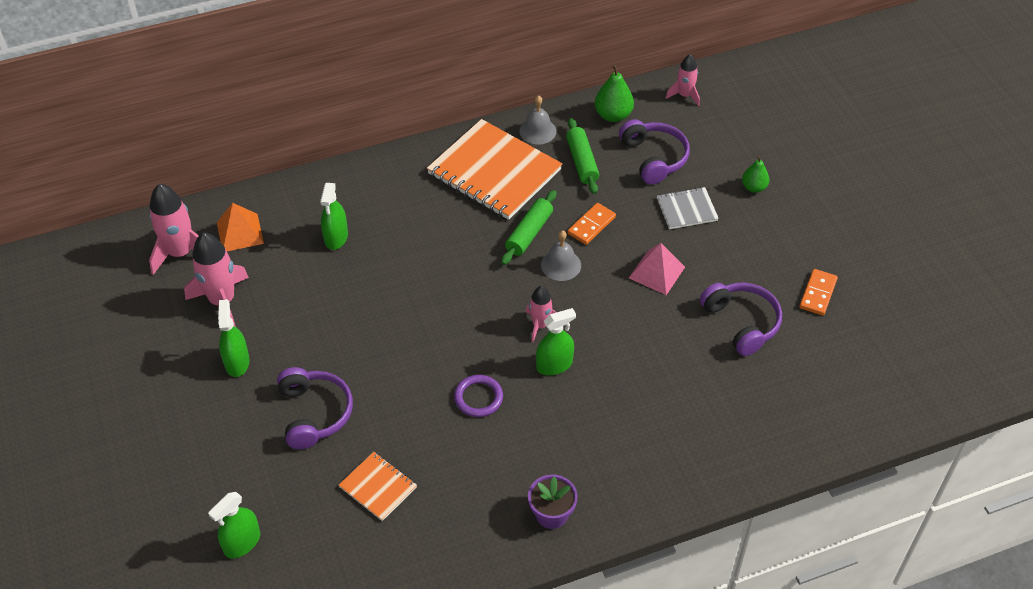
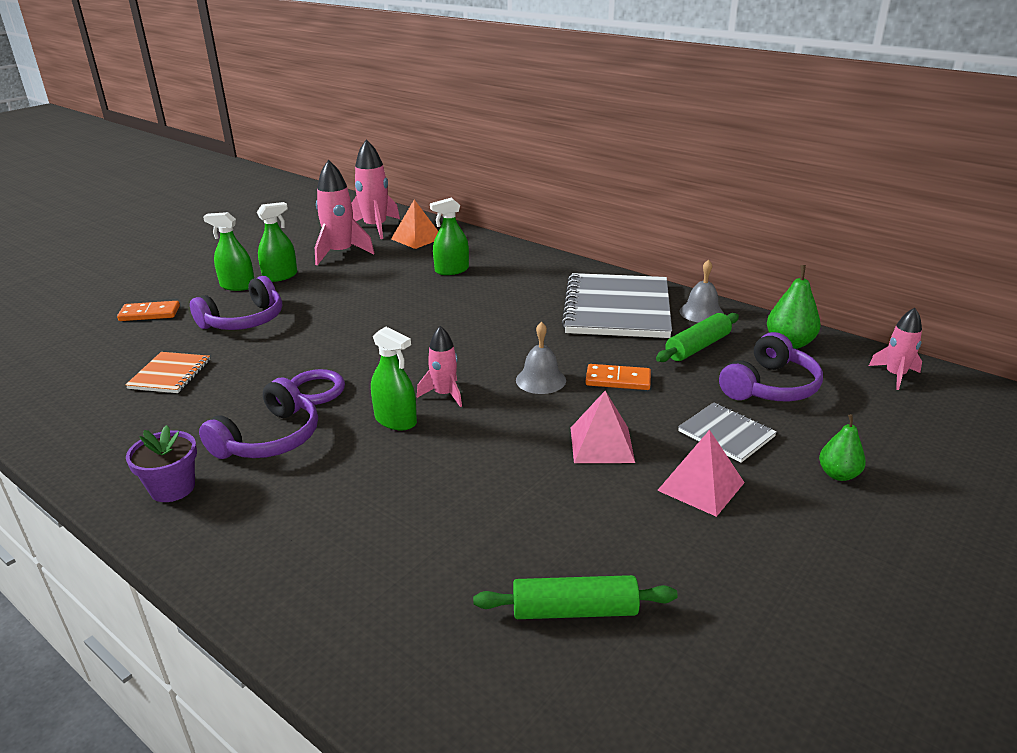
camera: 60 degrees right, 20 degrees down
green spray bottle [208,492,260,559] -> green spray bottle moved to [203,212,254,291]
orange notebook [427,119,562,220] -> grey notebook [562,273,672,338]
green rolling pin [501,190,557,265] -> green rolling pin moved to [473,575,678,619]
purple headphones [700,282,782,356] -> purple headphones moved to [199,377,318,459]
orange domino [799,269,838,316] -> orange domino moved to [117,301,180,321]
none -> pink pyramid [657,430,745,517]

